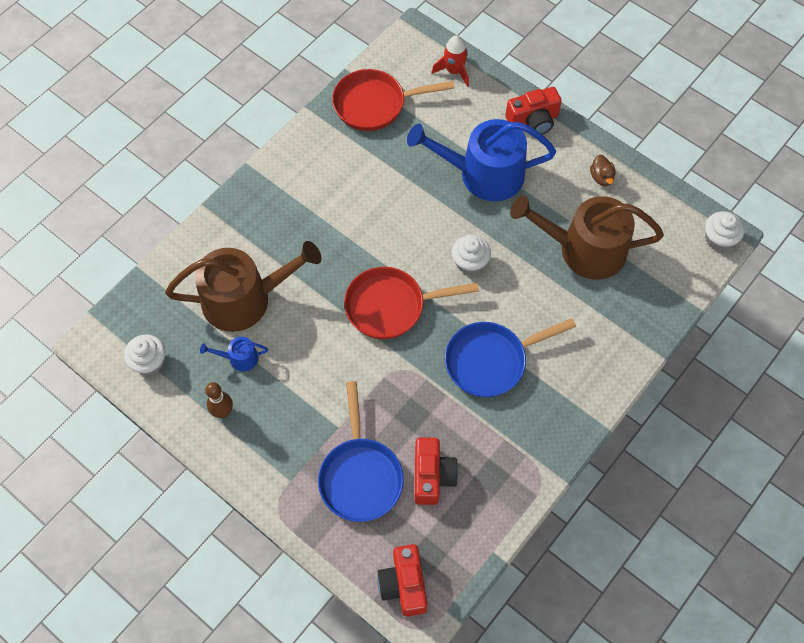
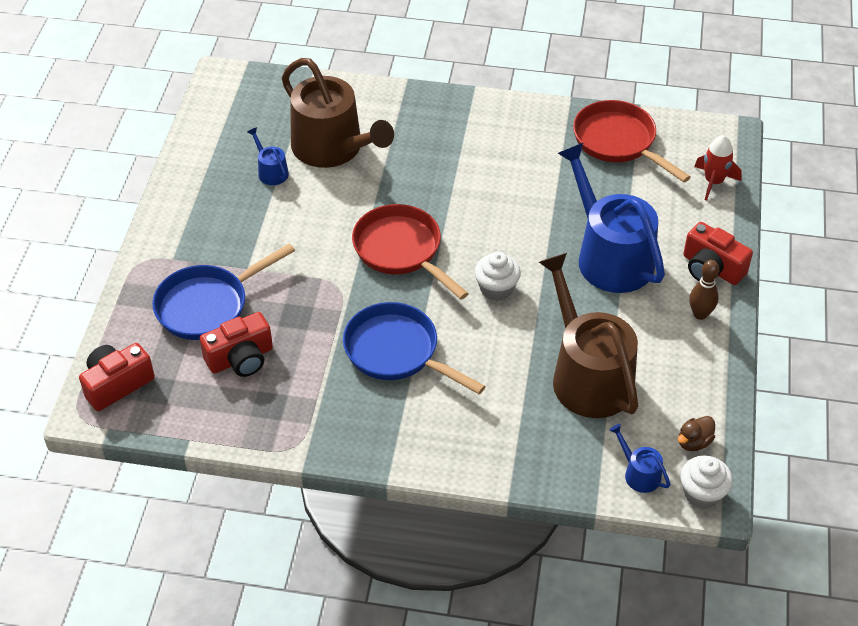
camera: 60 degrees right, 15 degrees down
white cupcake [124,334,166,375] -> none
brown bowling pin [205,382,233,418] -> brown bowling pin moved to [689,260,719,320]
brown duck [590,155,616,186] -> brown duck moved to [678,416,715,451]
none -> blue watering can [609,424,671,493]

